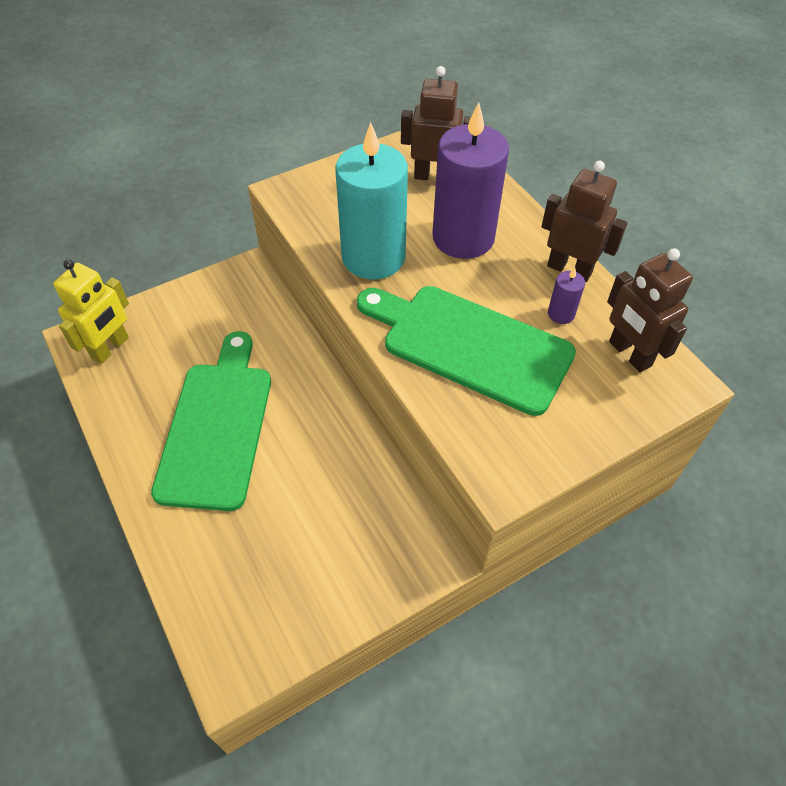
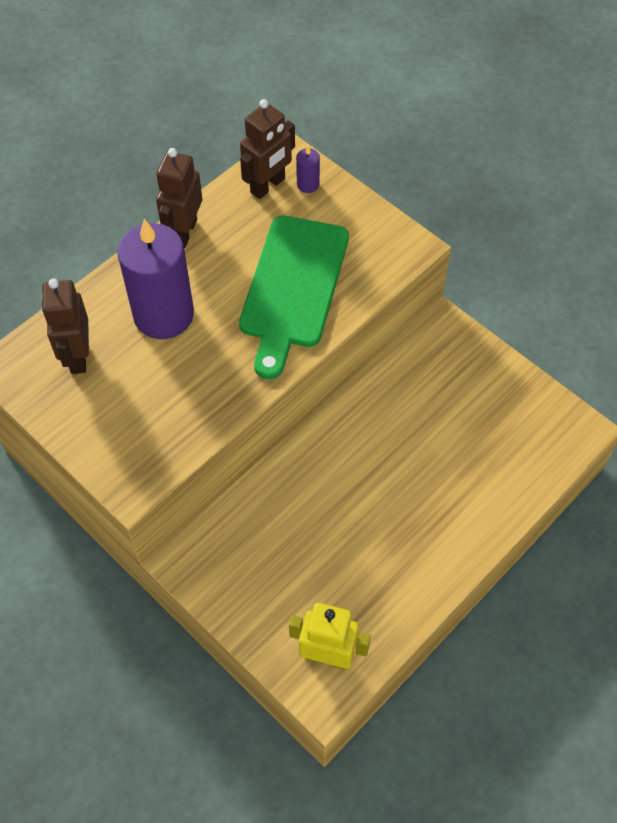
camera: 105 degrees left, 5 degrees up
green cutting board [151,331,271,511] -> none
turquoise candle [335,122,408,279] -> none
purple candle [548,267,585,324] -> purple candle moved to [296,146,320,193]

